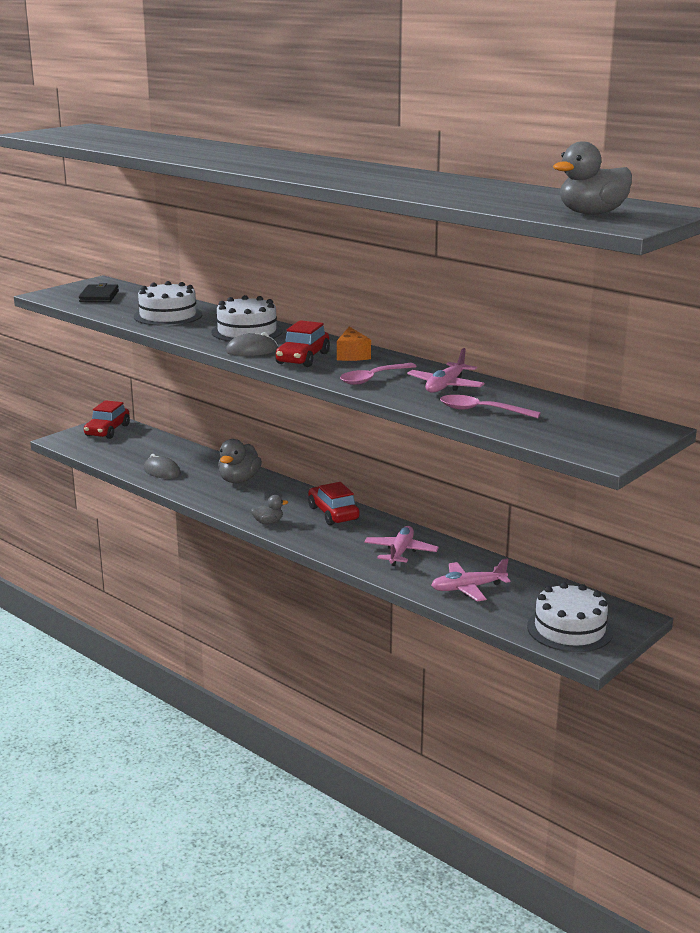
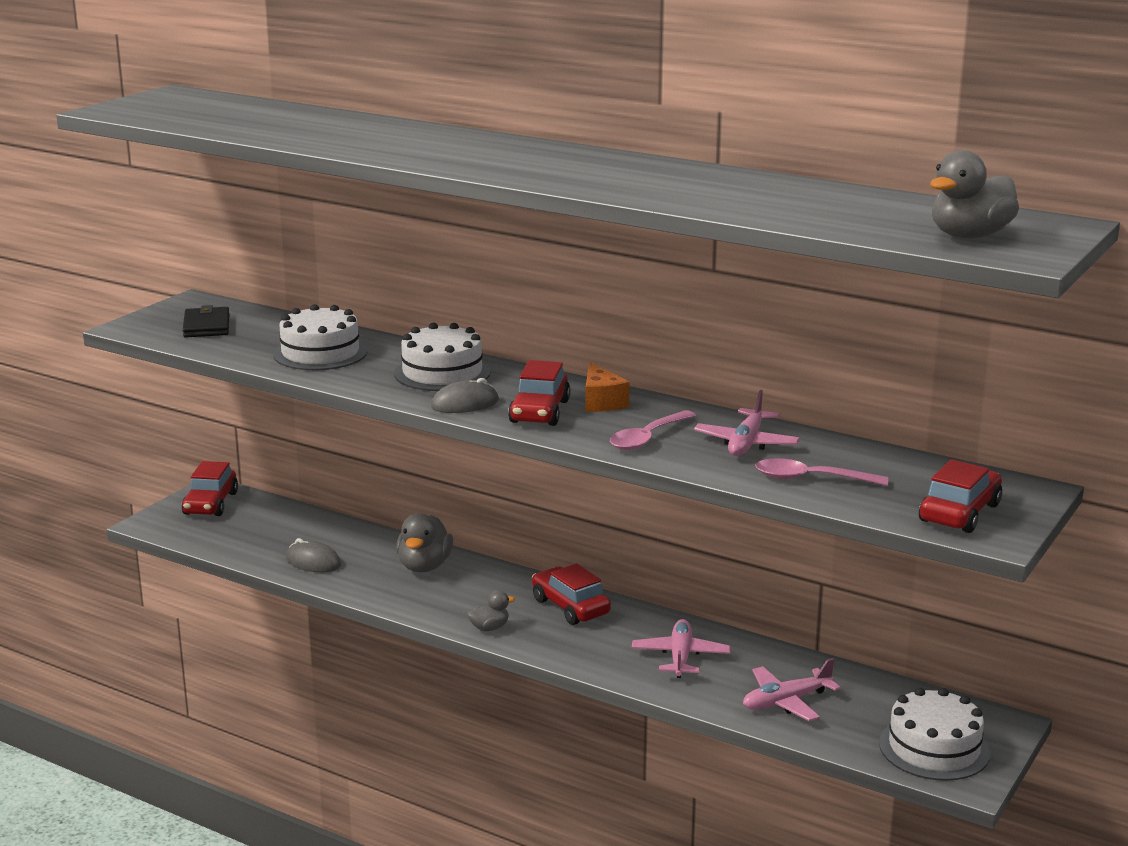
camera: 10 degrees left, 0 degrees up
none -> red car [919,459,1002,533]

